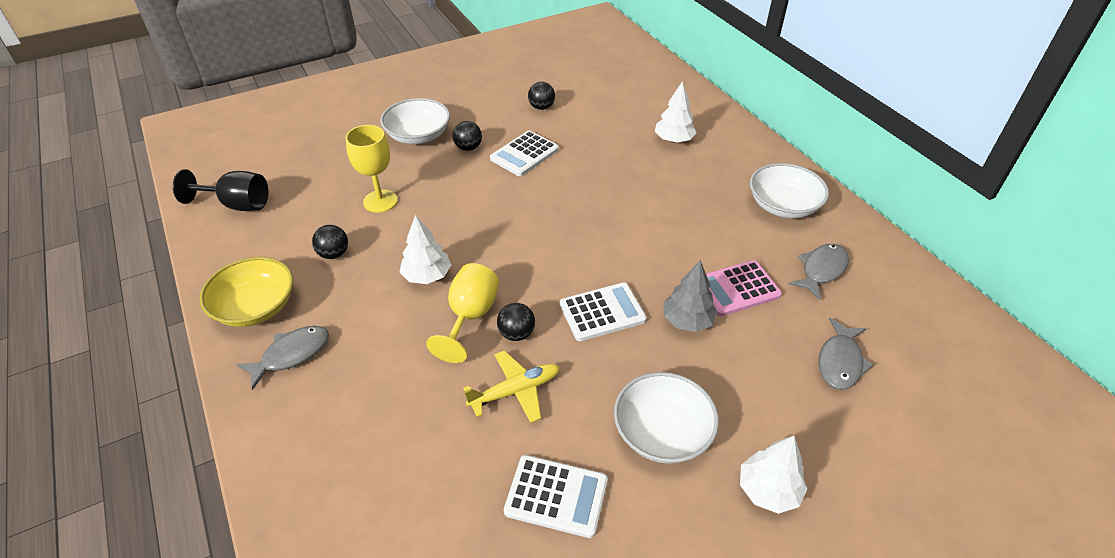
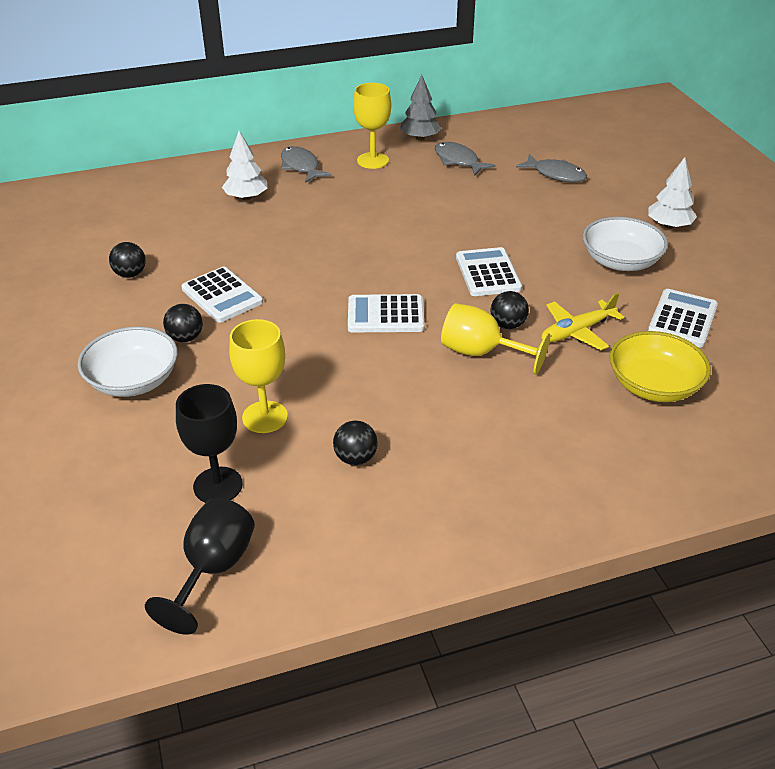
camera: 80 degrees left, 5 degrees down
yellow bowl [200,257,293,327] -> yellow bowl moved to [610,331,711,402]
grey fish [236,326,329,390] -> grey fish moved to [281,146,332,183]
white tree [400,215,451,284] -> none
yellow plane [463,350,560,423] -> yellow plane turned 105 degrees counterclockwise [542,293,624,350]
grey tree [663,260,718,332] -> grey tree moved to [400,75,442,141]
pink calculator [706,260,782,316] -> none
white bowl [750,163,829,218] -> yellow goblet [353,83,391,169]
none -> black goblet [176,384,243,503]
none -> white calculator [348,294,425,332]

